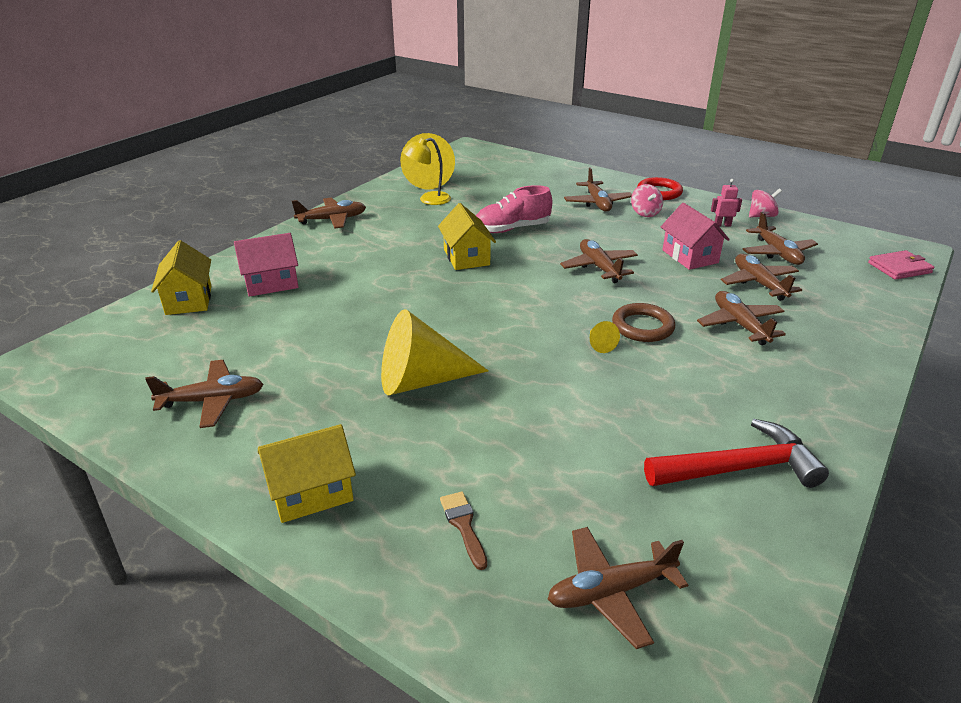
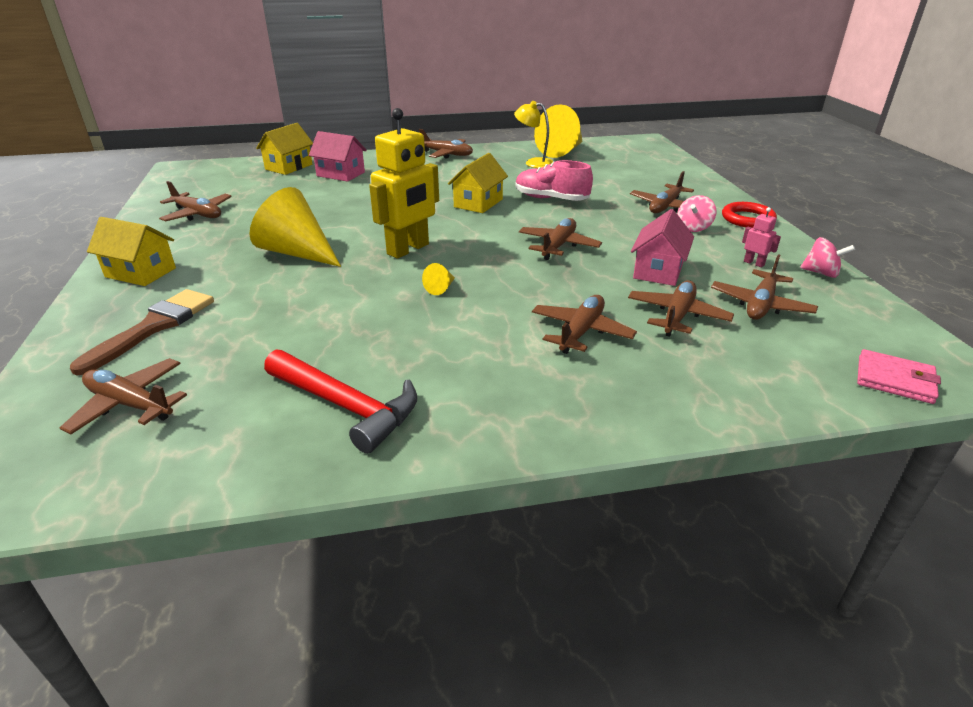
camera: 45 degrees right, 0 degrees up
brown brush [440,492,487,570] -> brown brush [70,289,214,375], size x1.92
brown ring [612,303,675,342] -> none
none -> yellow robot [369,108,439,259]

